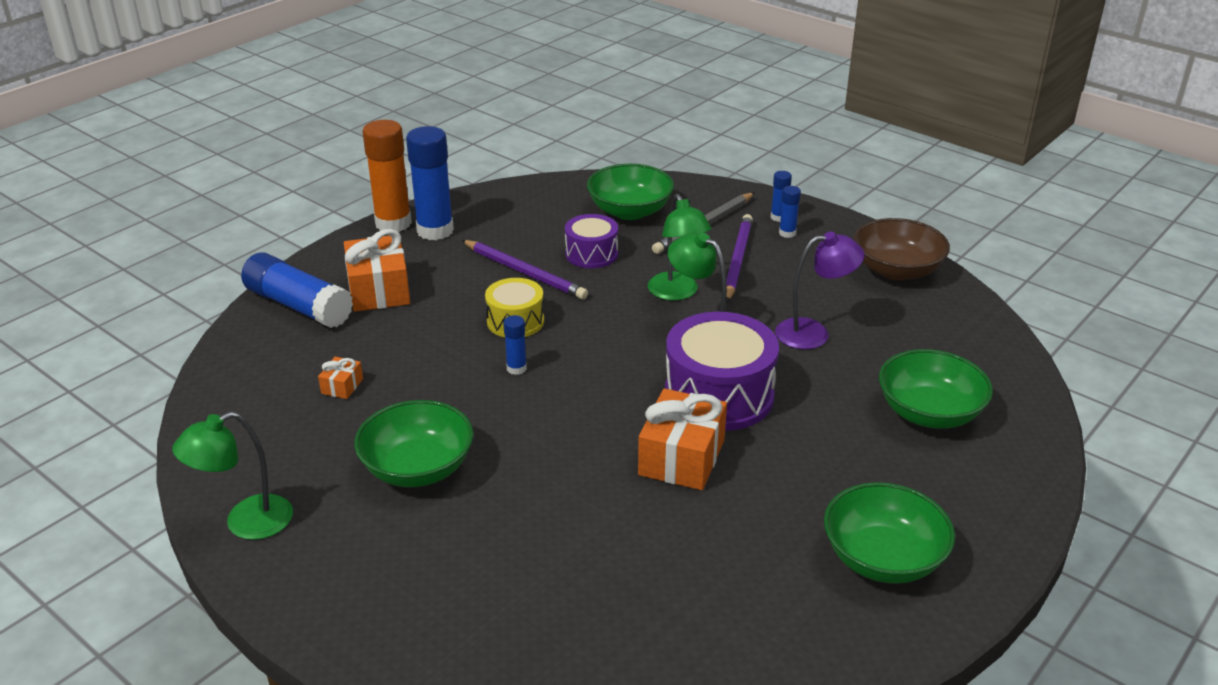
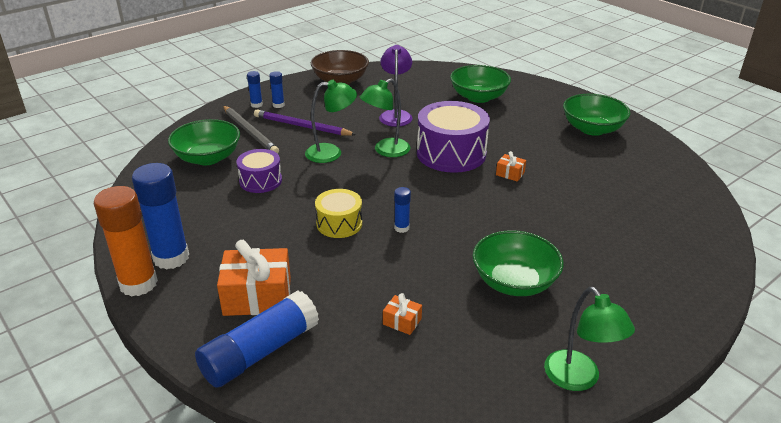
camera: 80 degrees left, 0 degrees up
purple pencil [462,240,588,300] -> none
orange gift [638,388,727,490] -> orange gift [496,151,526,182], size x0.47

